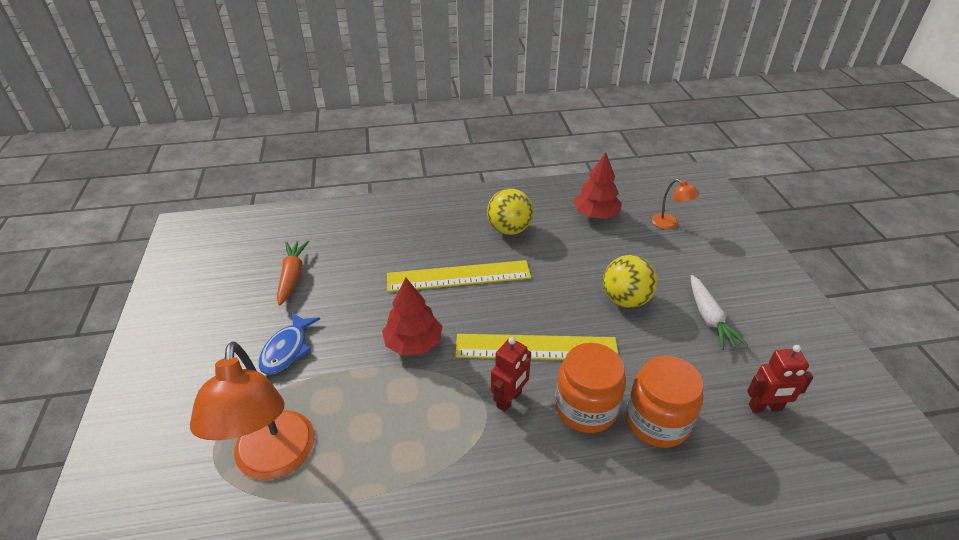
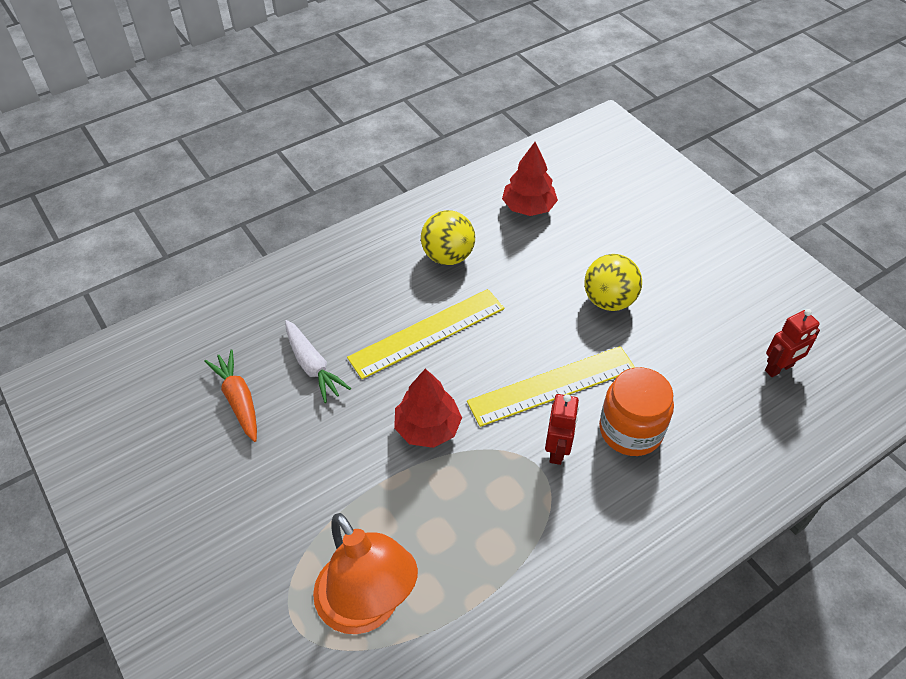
camera: 25 degrees left, 10 degrees up
blue fish [259,312,320,374] -> none
orange jar [626,356,703,448] -> none
orange lamp [652,179,699,229] -> none
white carrot [691,275,748,350] -> white carrot moved to [285,320,351,403]

